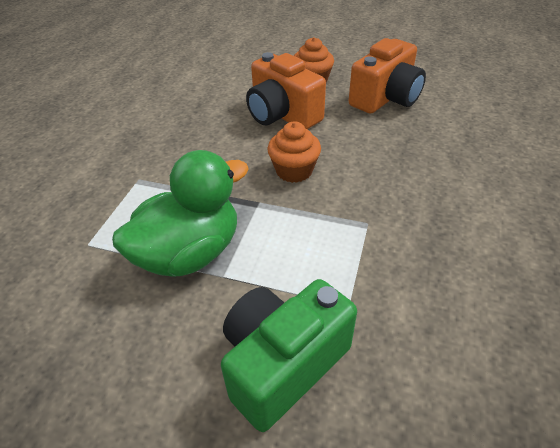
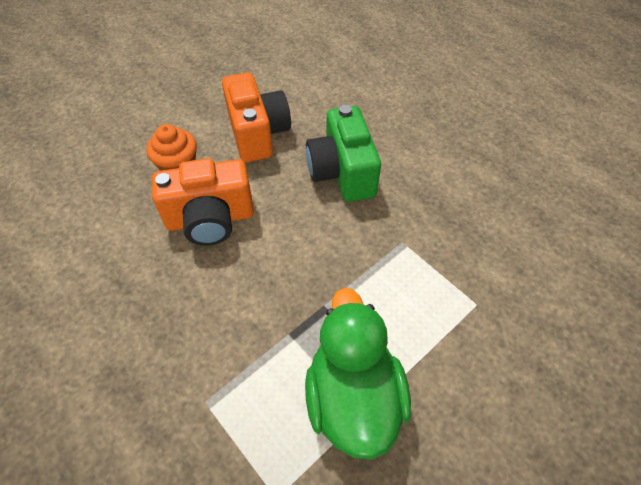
camera: 60 degrees left, 10 degrees up
green camera [221,279,357,432] -> green camera moved to [306,105,381,202]
orange cupcake [267,121,321,183] -> none

